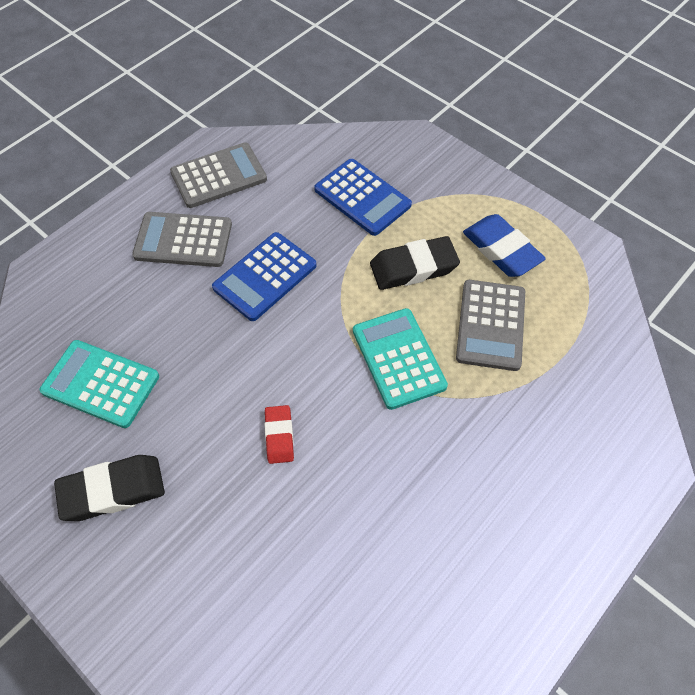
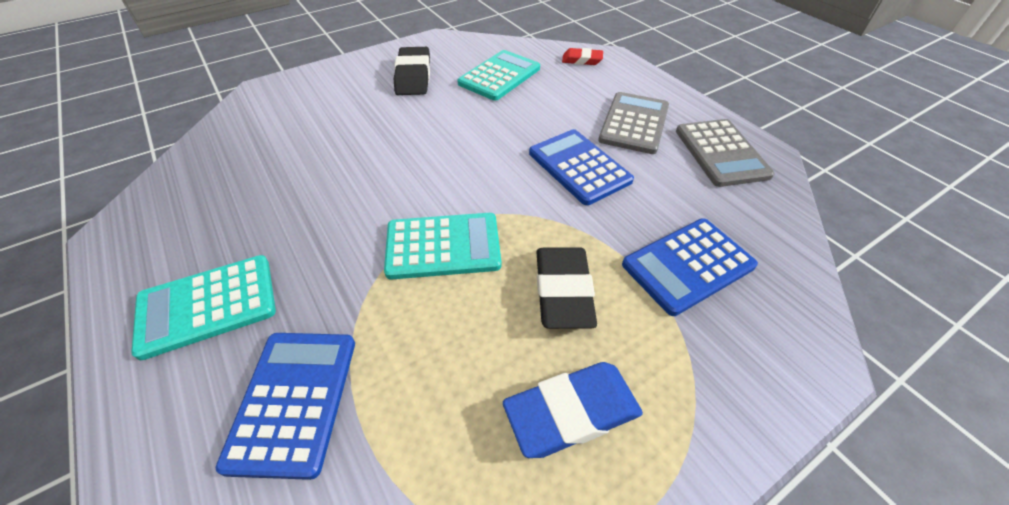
camera: 105 degrees right, 10 degrees down
red eraser [265,405,294,464] -> red eraser moved to [562,48,603,65]
grey calculator [456,280,525,371] -> none
none -> turquoise calculator [131,255,276,360]
none -> blue calculator [216,333,355,480]

